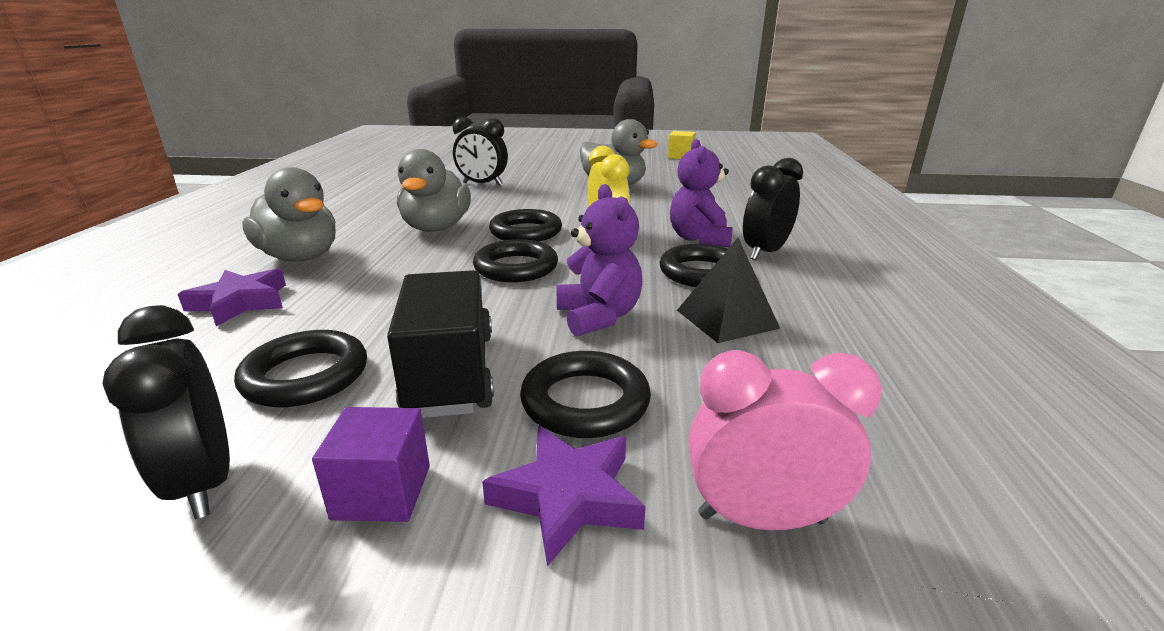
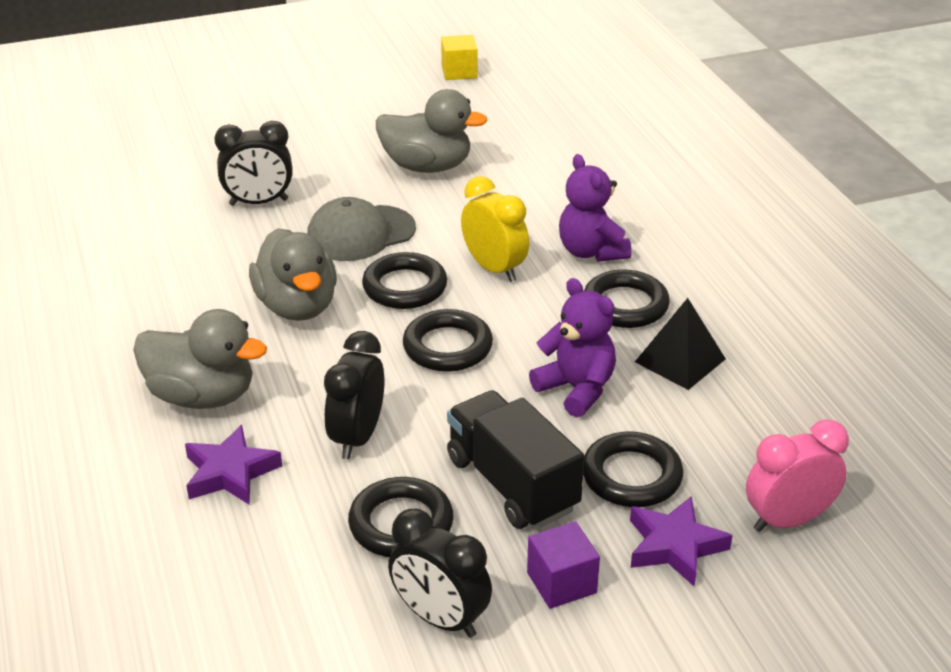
camera: 25 degrees left, 10 degrees up
black clock [743,158,803,260] -> black clock moved to [324,331,384,459]
none -> grey cap [307,197,416,261]

